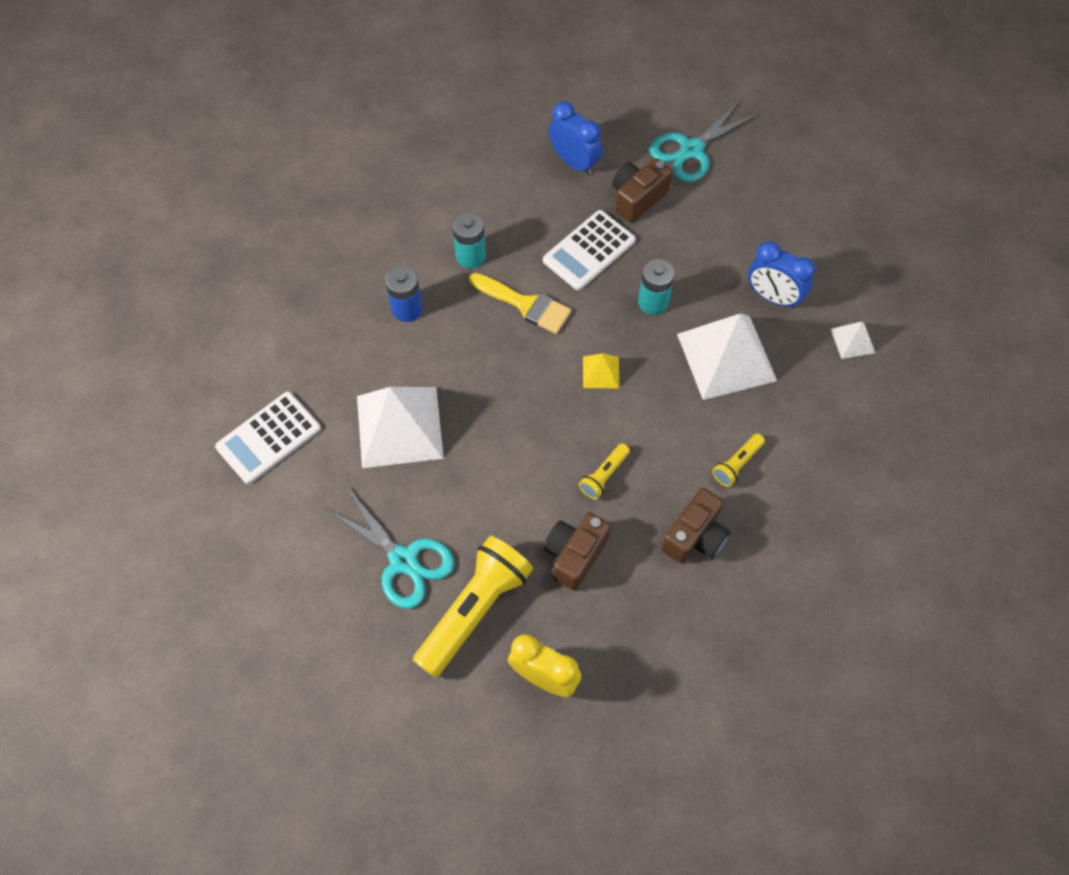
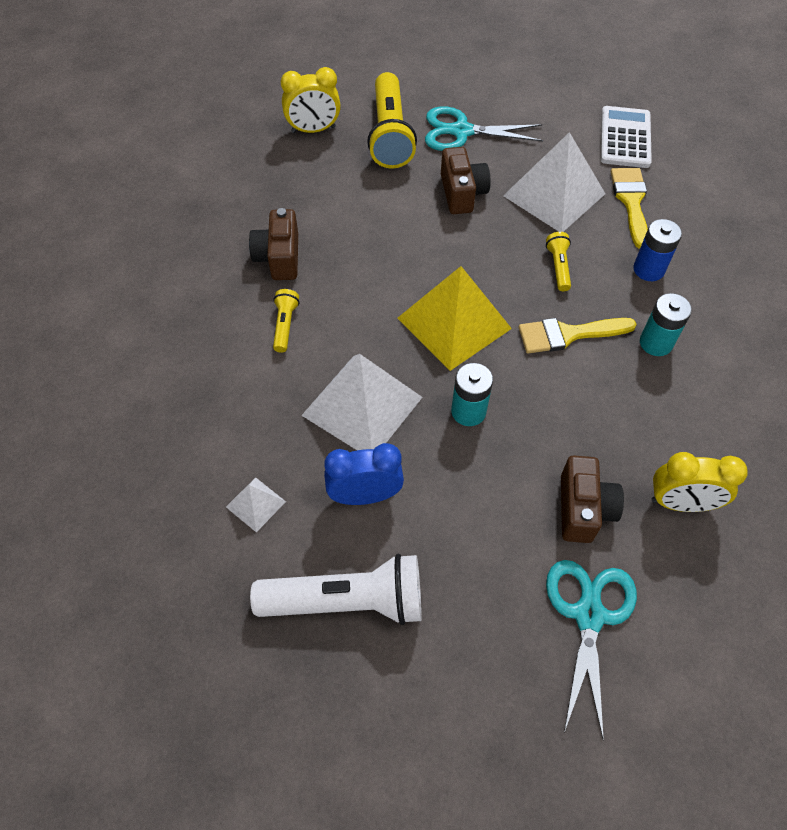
camera: 140 degrees right, 5 degrees down
white calculator [543,210,636,290] -> none
brown camera [544,512,611,591] -> brown camera moved to [441,147,491,214]
blue clock [549,101,602,175] -> yellow clock [652,452,748,512]
yellow flashlight [579,443,630,500] -> yellow flashlight moved to [546,232,571,291]
yellow pyramid [583,353,619,388] -> yellow pyramid [397,266,512,371], size x2.18
none -> white flashlight [250,554,422,625]
none -> yellow brush [611,168,648,249]

